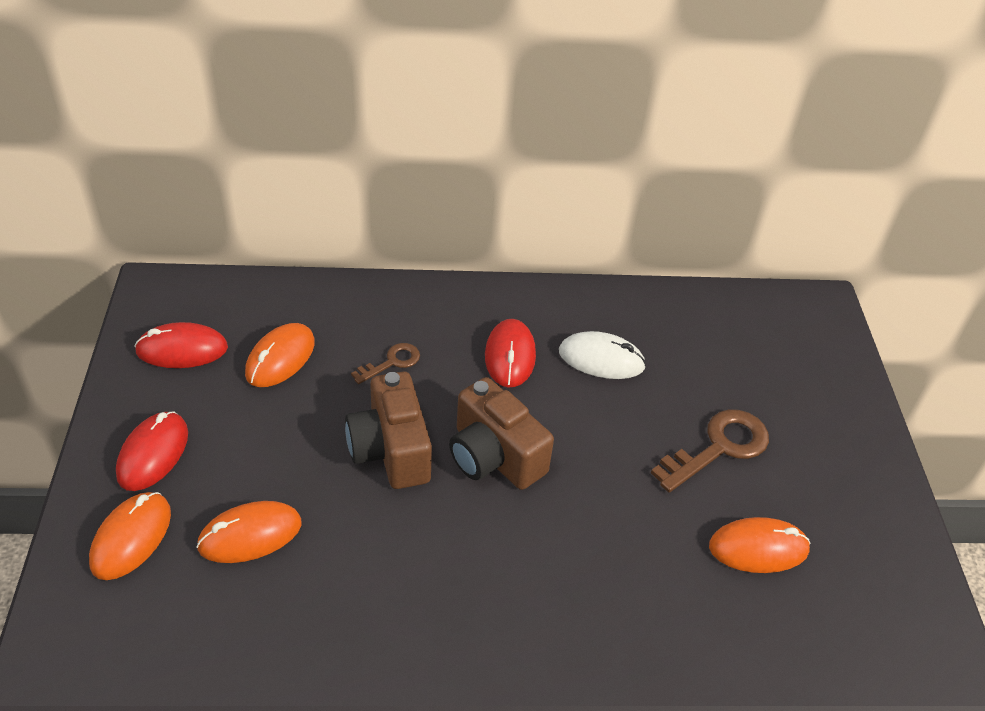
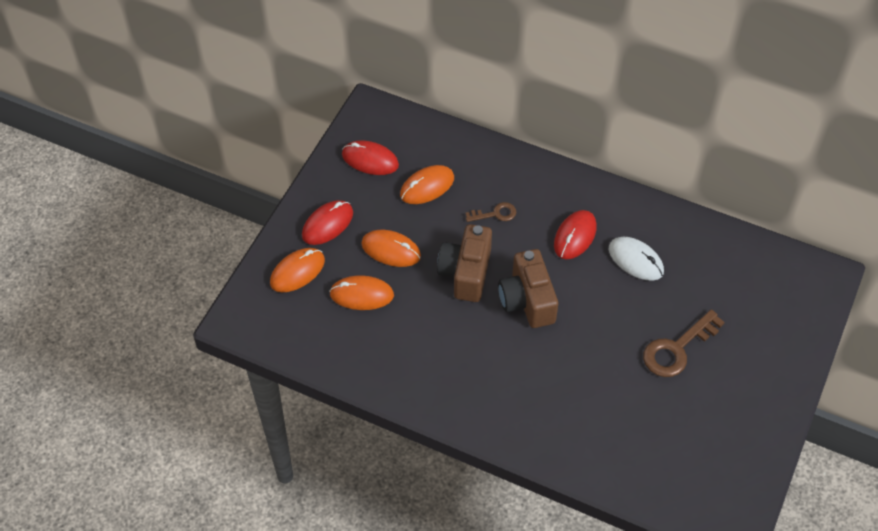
camera: 30 degrees right, 10 degrees up
brown key [651,409,769,493] -> brown key turned 150 degrees clockwise [643,309,725,377]
orange mouse [709,517,811,573] -> orange mouse moved to [361,230,421,267]

